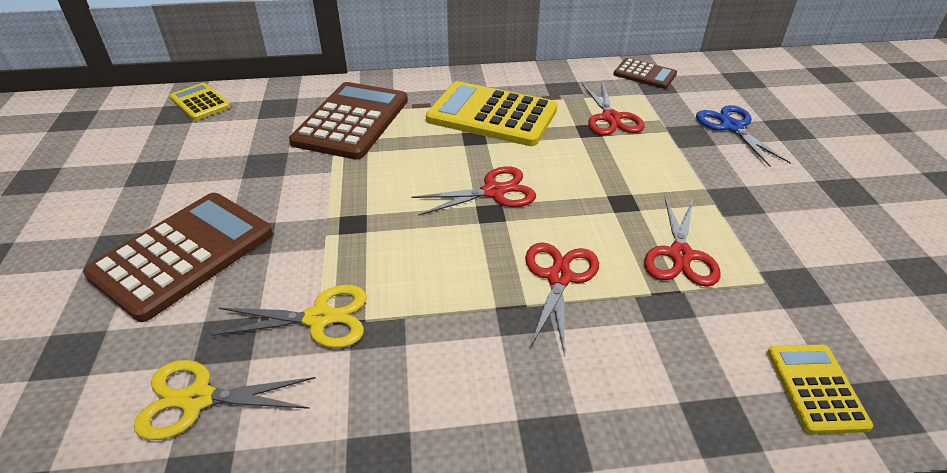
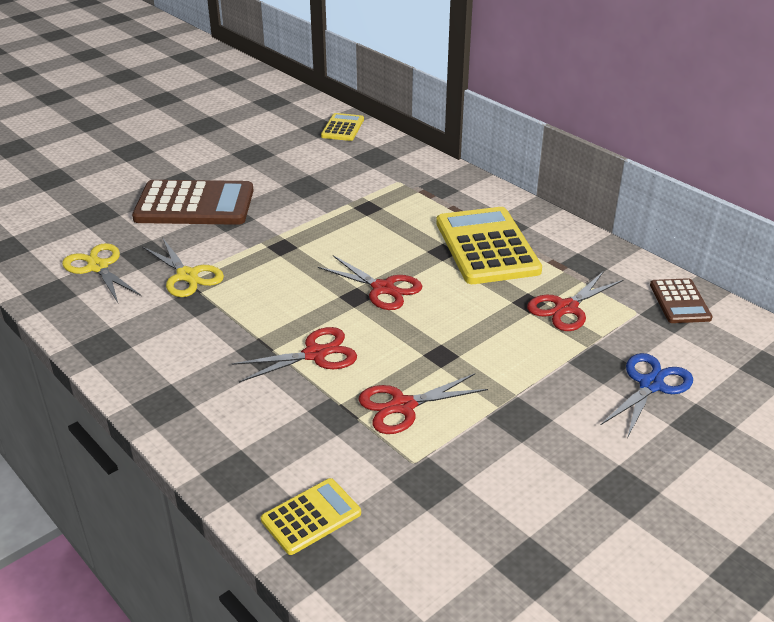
camera: 55 degrees right, 5 degrees down
brown calculator [289,82,408,160] -> none

